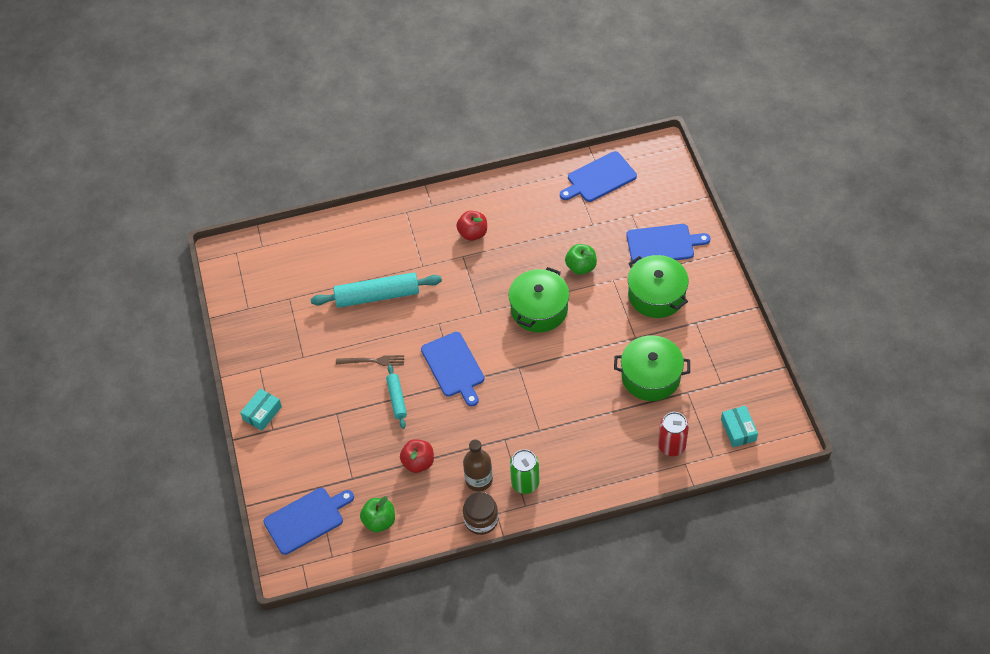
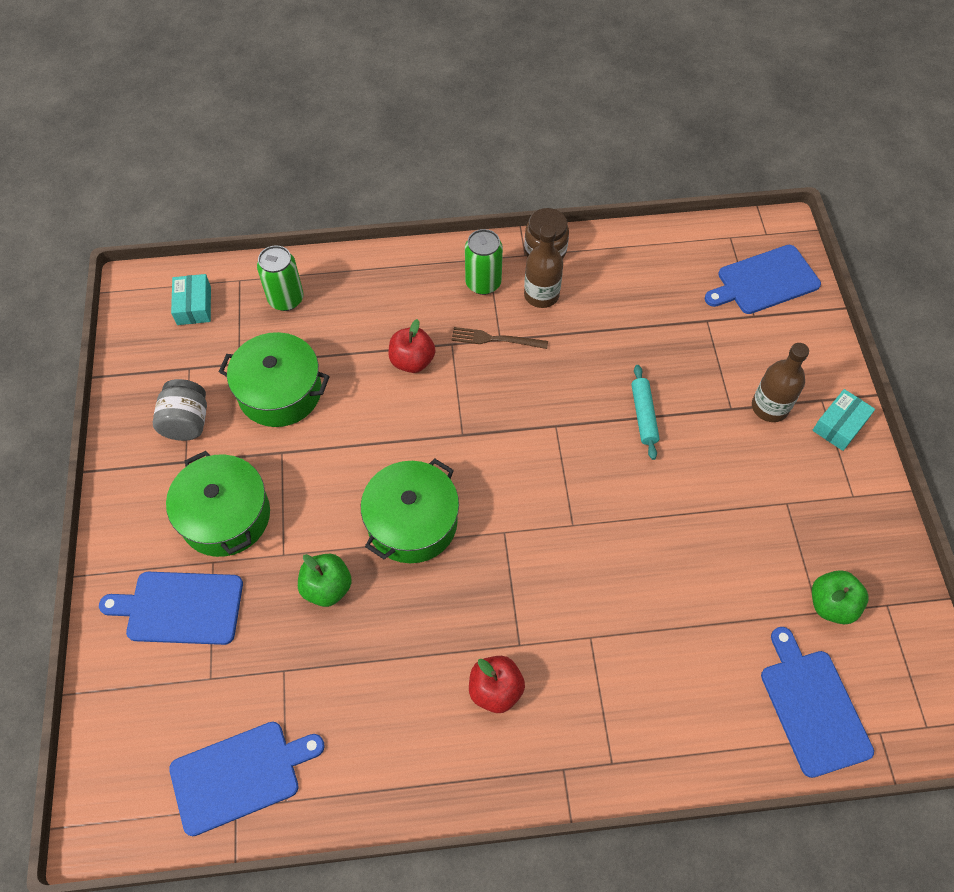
camera: 175 degrees left, 5 degrees up
turquoise rolling pin [310,272,442,308] -> none
brown fork [336,355,404,366] -> brown fork moved to [451,327,548,349]
green apple [360,496,395,532] -> green apple moved to [812,570,868,624]
red apple [400,439,434,473] -> red apple moved to [388,319,435,373]
blue cutting board [421,332,484,406] -> blue cutting board moved to [761,627,874,778]
red can [658,412,689,456] -> green can [257,245,304,311]
none -> grey jar [153,379,207,441]
none -> brown bottle [752,343,809,422]

